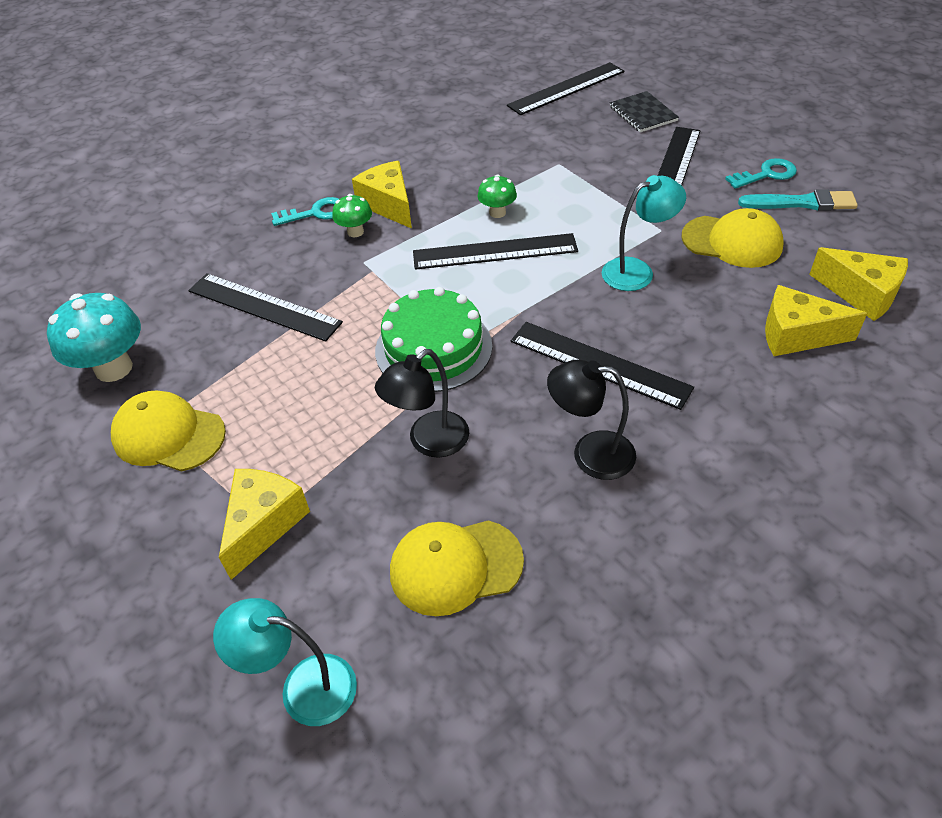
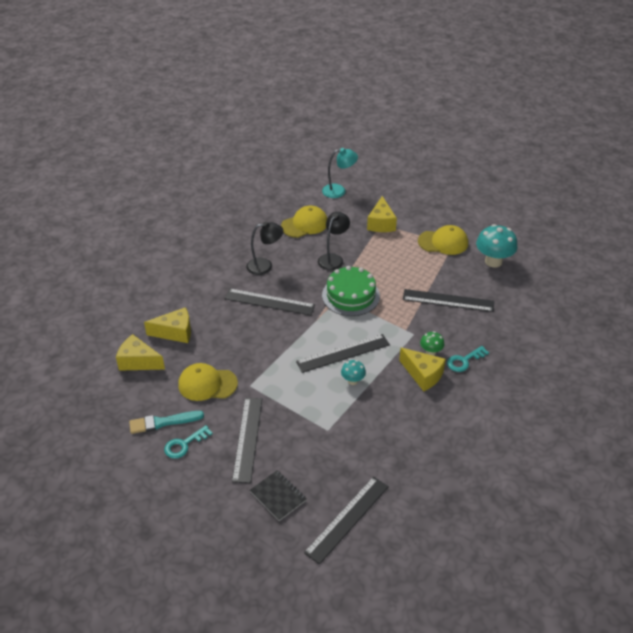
camera: 160 degrees right, 5 degrees down
green mushroom [477,174,517,218] -> turquoise mushroom [341,360,366,385]
turquoise lamp [602,175,686,291] -> none

